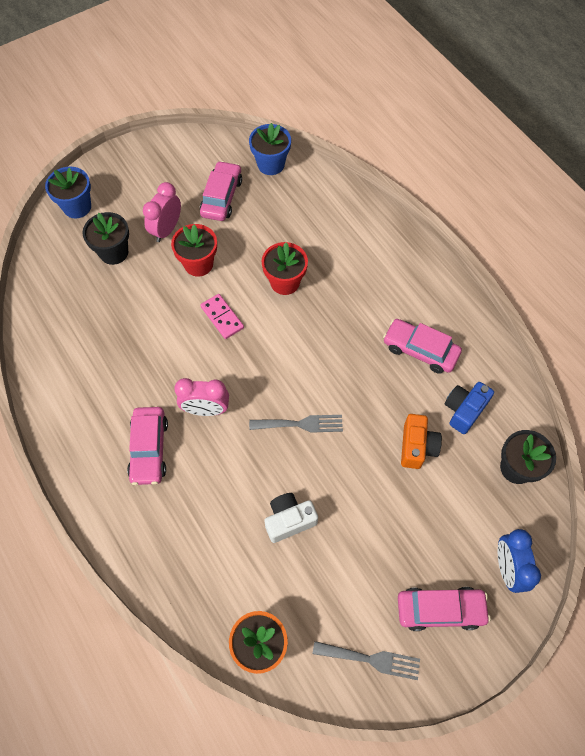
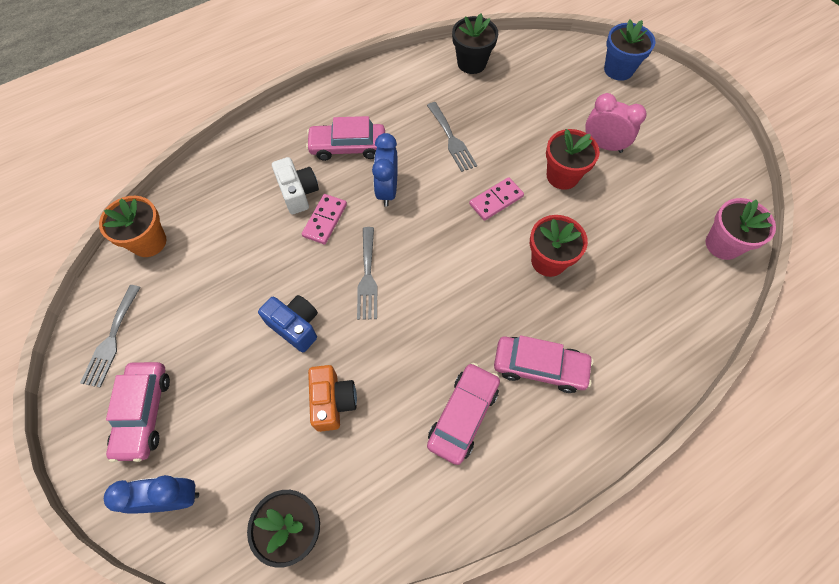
camera: 90 degrees right, 0 degrees up
black flower pot [83,212,129,265] -> black flower pot moved to [452,13,498,74]
pink clock [174,378,229,416] -> blue clock [372,133,398,207]
pink car [200,161,242,221] -> pink car moved to [494,335,594,393]
blue flower pot [249,123,291,175] -> pink flower pot [706,198,776,260]
white camera [264,493,318,543] -> white camera moved to [272,157,319,214]
orange camera [401,414,442,469] -> orange camera turned 105 degrees counterclockwise [308,365,357,432]
blue camera [445,382,494,434] -> blue camera moved to [258,295,318,352]
none -> pink domino [302,194,347,244]
none -> grey fork [427,102,477,172]

